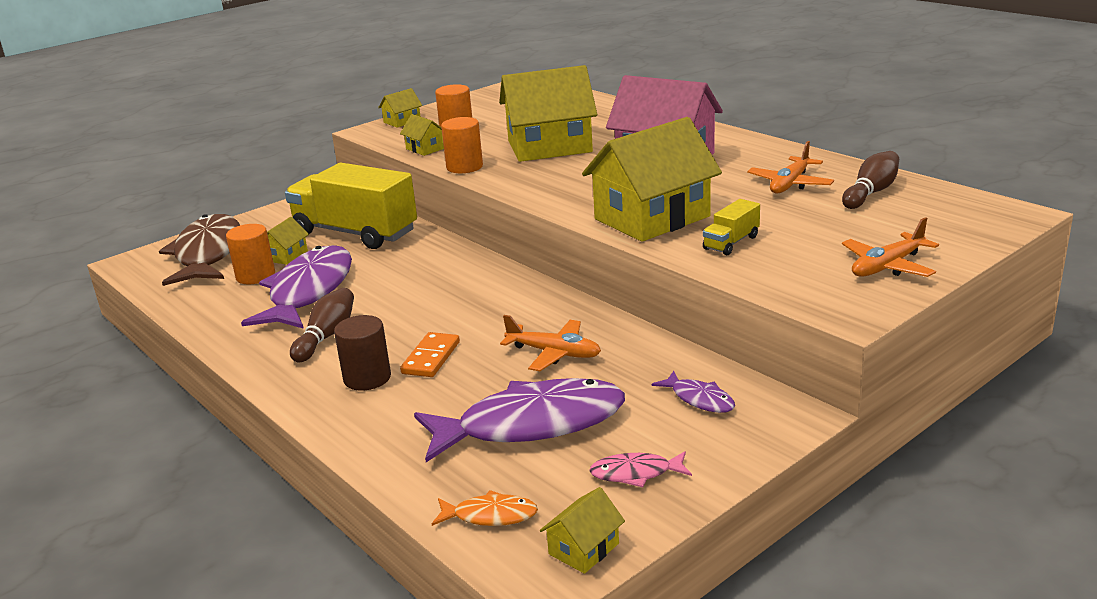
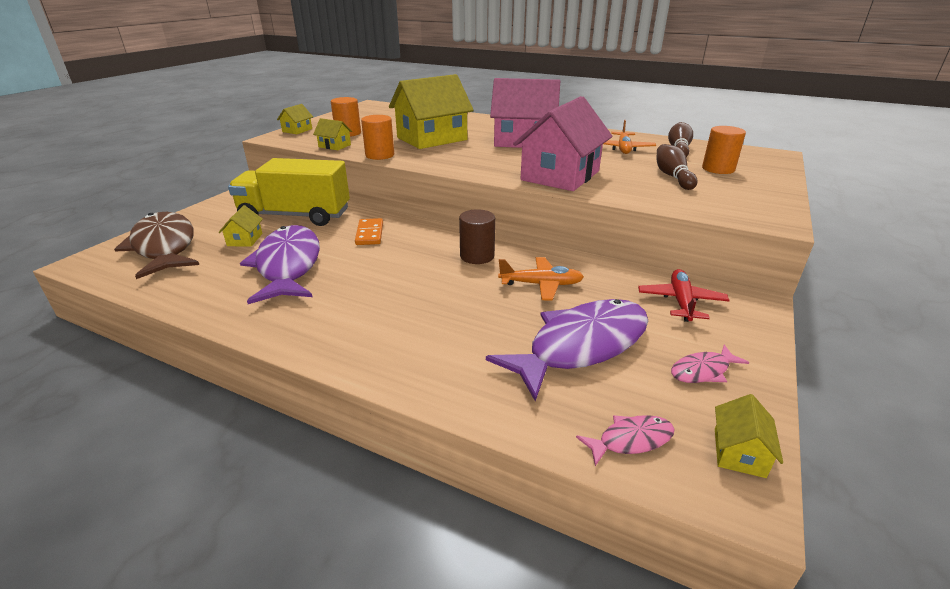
camera: 25 degrees left, 5 degrees up
orange cylinder [226,224,275,284] -> orange cylinder moved to [702,126,746,174]
brown bowling pin [290,288,354,362] -> brown bowling pin moved to [657,144,698,190]
brown cylinder [334,315,391,391] -> brown cylinder moved to [459,209,495,264]
orange domino [400,332,460,377] -> orange domino moved to [355,218,383,245]
orange fish [432,490,538,526] -> pink fish [576,415,675,466]
yellow house [582,117,722,242] -> pink house [513,96,613,191]
purple fish [652,371,735,413] -> red plane [638,269,730,322]
yellow truck [703,199,760,255] -> none
orange plane [842,217,939,277] -> none

